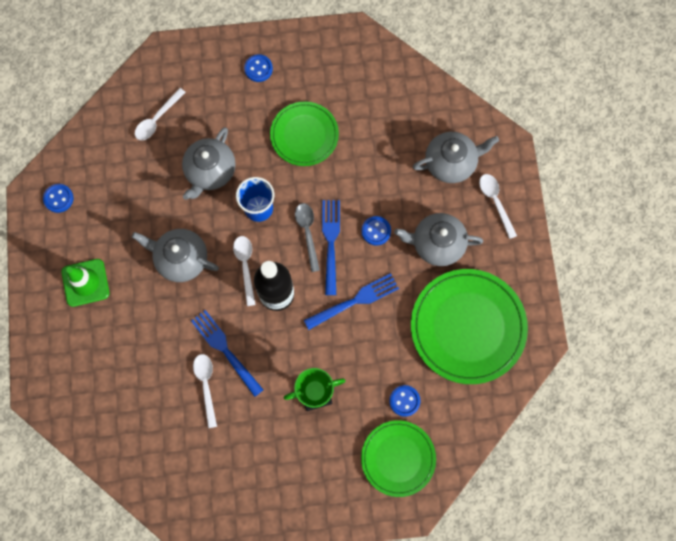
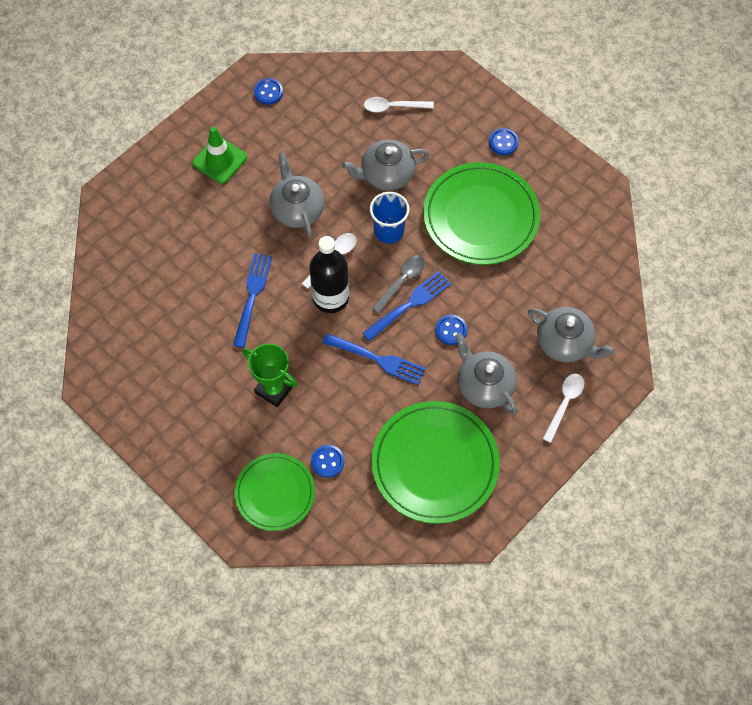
camera: 50 degrees right, 10 degrees down
white spoon [193,354,217,428] -> none
green plate [270,101,339,166] -> green plate [423,162,540,265], size x1.61

